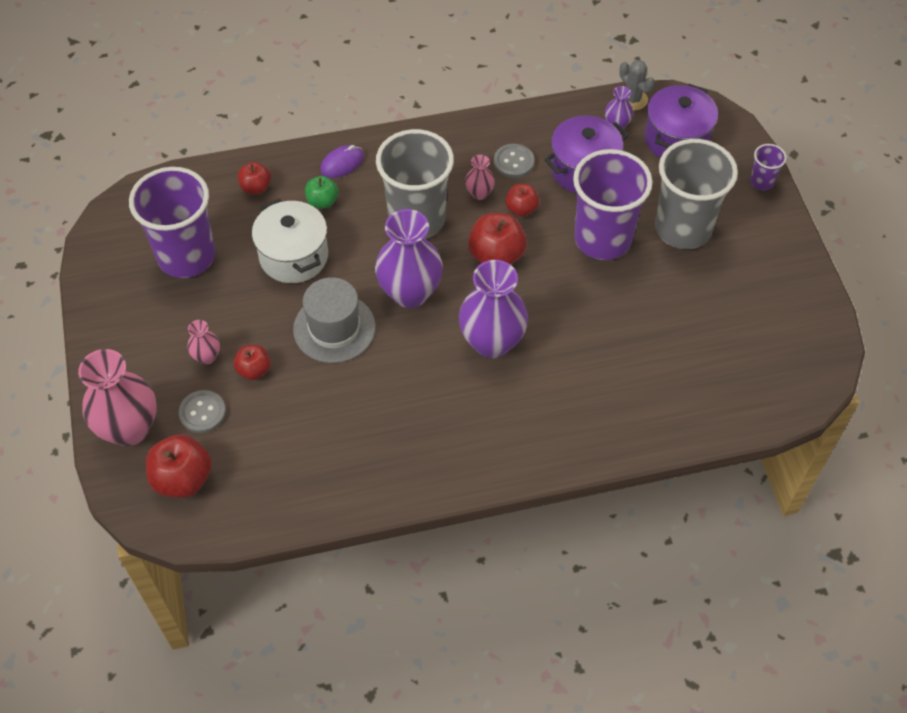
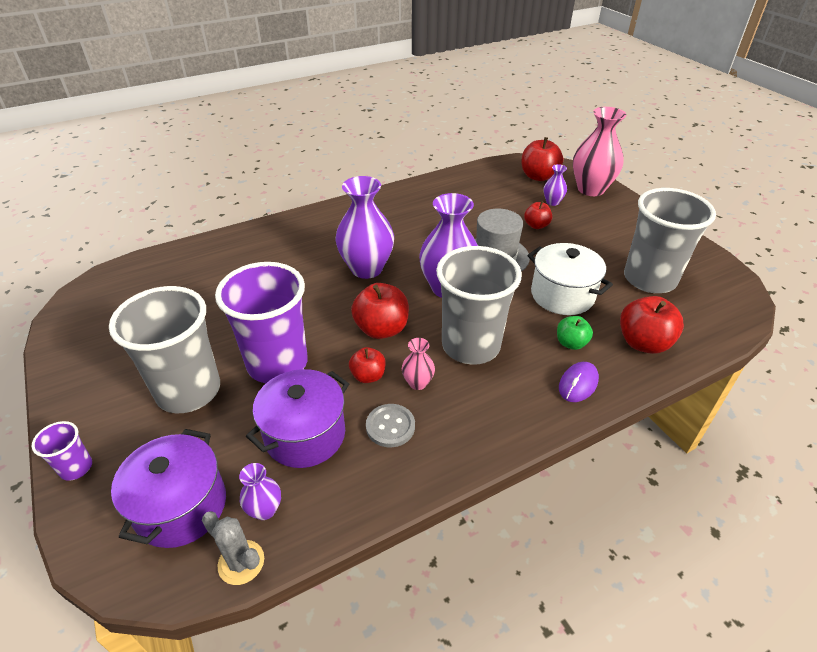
camera: 165 degrees right, 15 degrees down
purple cup [129,167,215,278] -> grey cup [624,188,716,293]
grey button [179,390,226,433] -> purple vase [544,164,567,206]
pink vase [187,320,220,364] -> none
red apple [238,162,271,194] -> red apple [620,296,684,354], size x1.68

